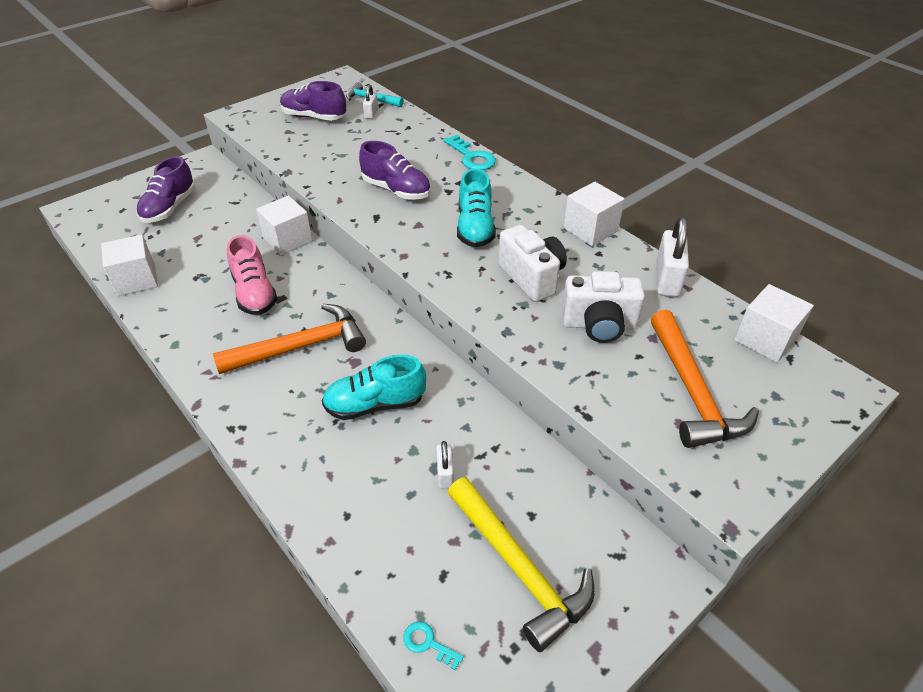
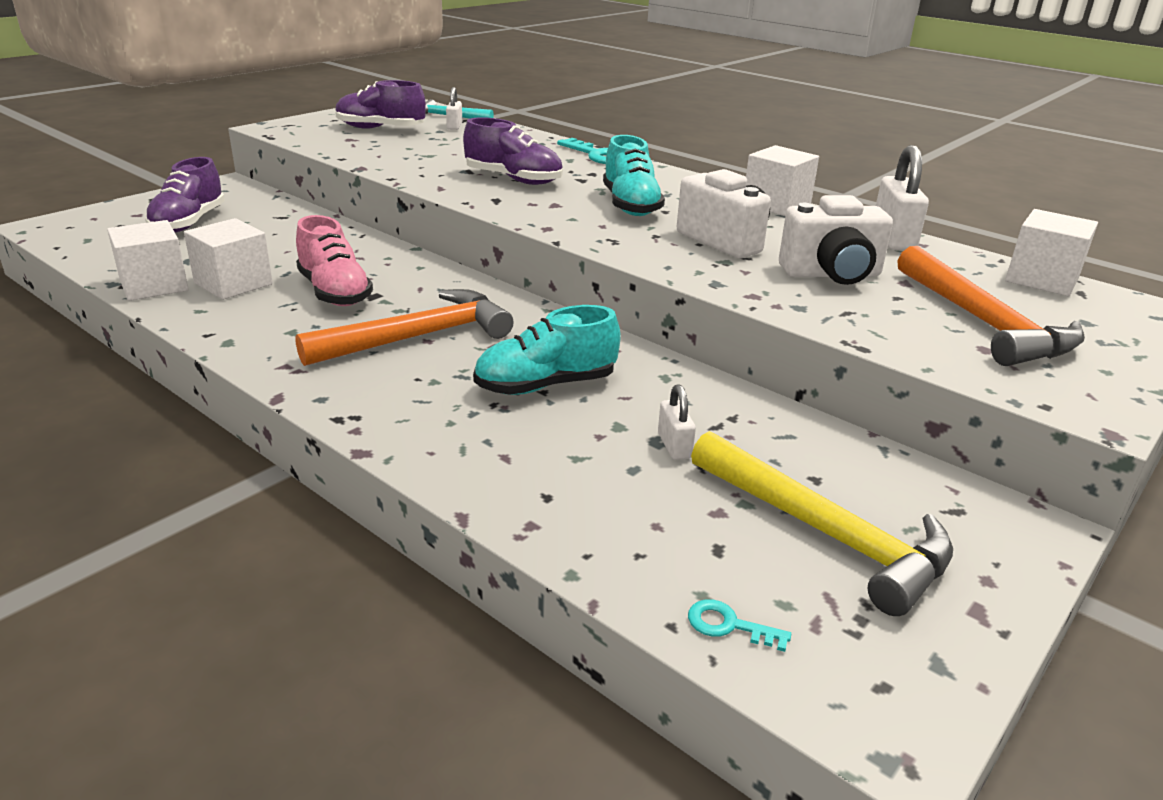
camera: 10 degrees left, 15 degrees down
white cube [256,196,313,255] -> white cube moved to [184,218,273,300]

